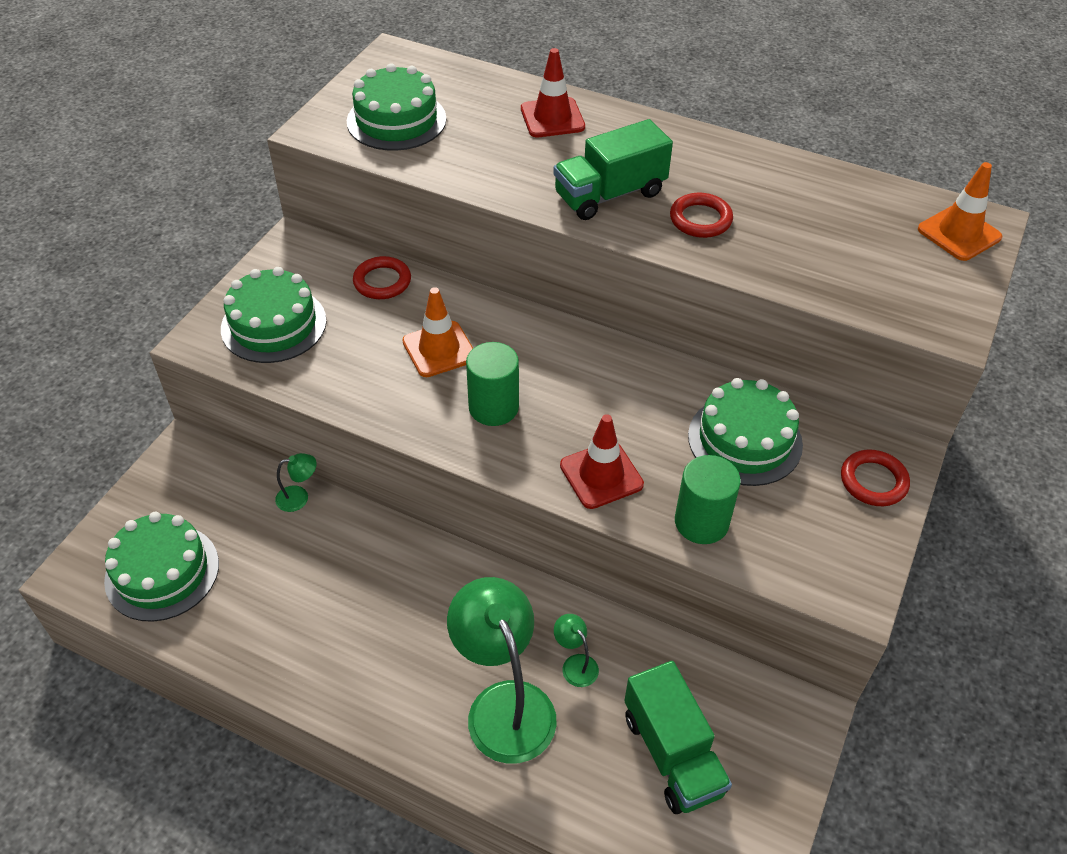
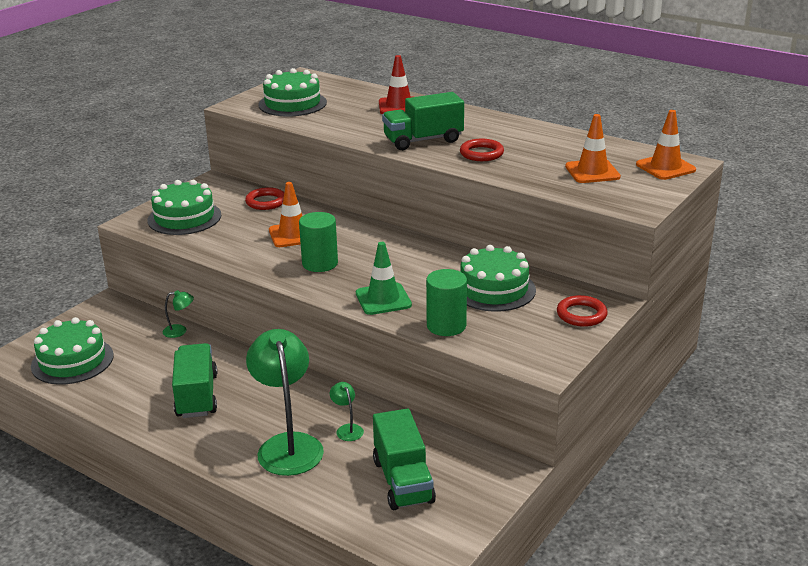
camera: 10 degrees right, 20 degrees down
red traffic cone [560,414,644,509] -> green traffic cone [356,242,412,315]
none -> green truck [172,343,217,418]
none -> orange traffic cone [565,114,621,183]

